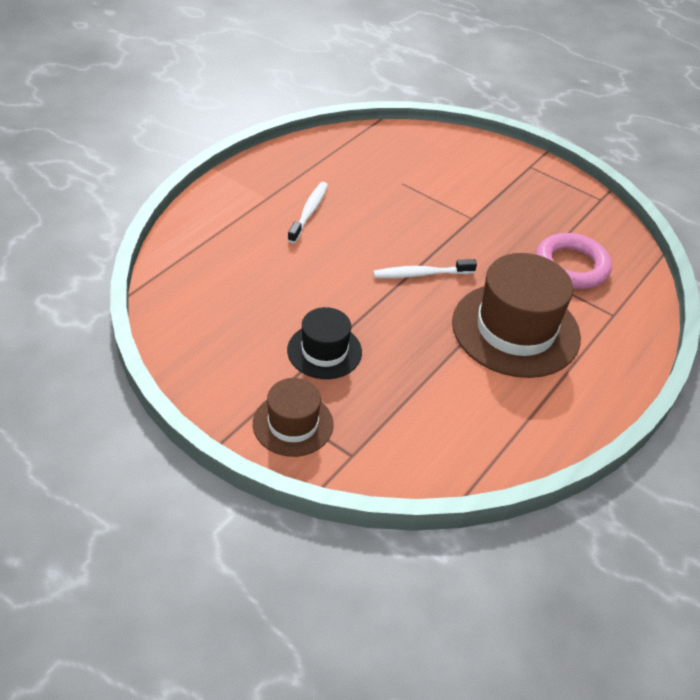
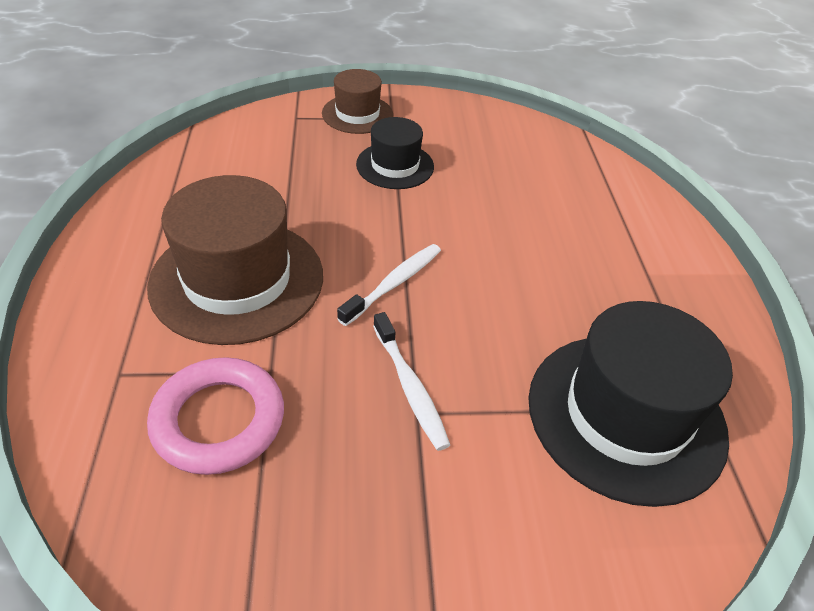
camera: 140 degrees right, 0 degrees up
white toothbrush [288,182,328,243] -> white toothbrush moved to [373,312,450,451]
none -> black hat [528,301,733,507]

